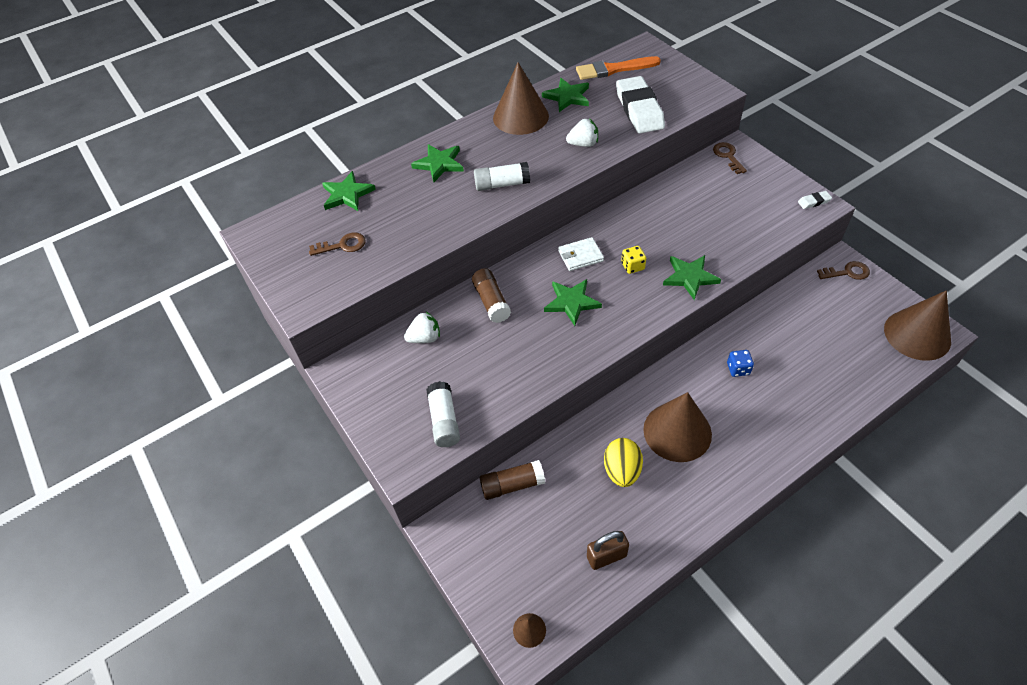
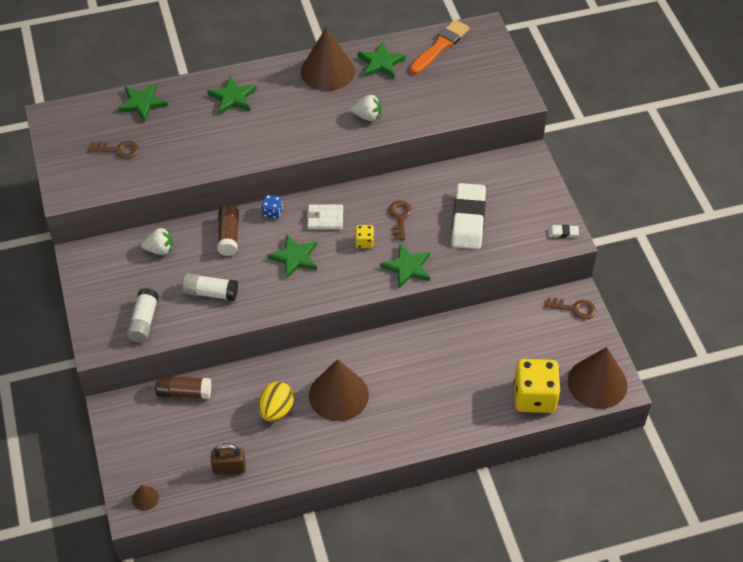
camera: 15 degrees right, 0 degrees up
white glue stick [474,162,530,191] -> white glue stick moved to [182,273,238,301]
orange brush [576,56,661,80] -> orange brush turned 120 degrees clockwise [410,20,470,74]
white eraser [616,76,665,133] -> white eraser moved to [451,183,486,249]
brown key [713,142,747,174] -> brown key moved to [389,201,412,240]
blue dice [727,350,754,377] -> blue dice moved to [261,195,283,219]
none -> yellow dice [514,359,561,413]

